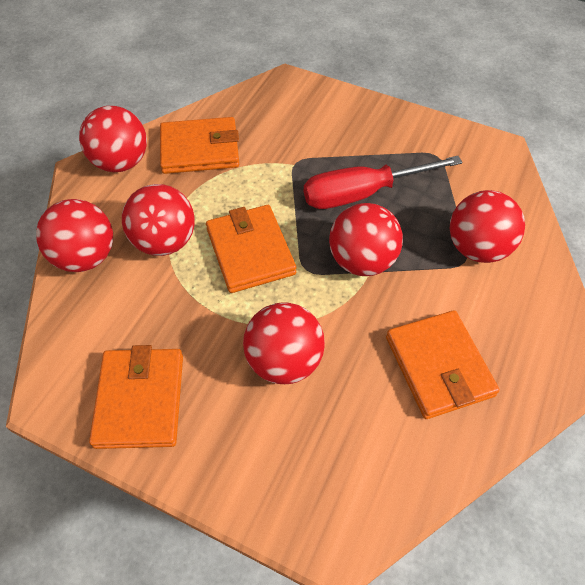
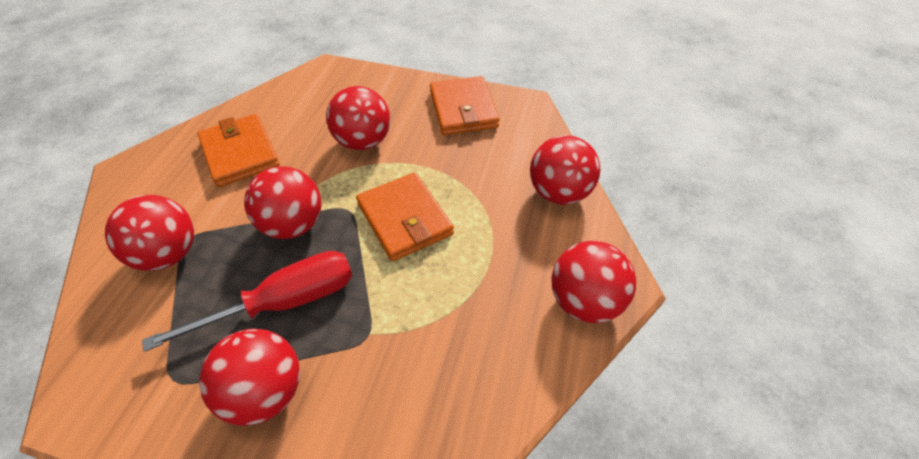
camera: 170 degrees right, 5 degrees down
red ball [122,184,195,256] -> red ball moved to [199,329,300,426]
orange wallet [160,117,239,174] -> none

